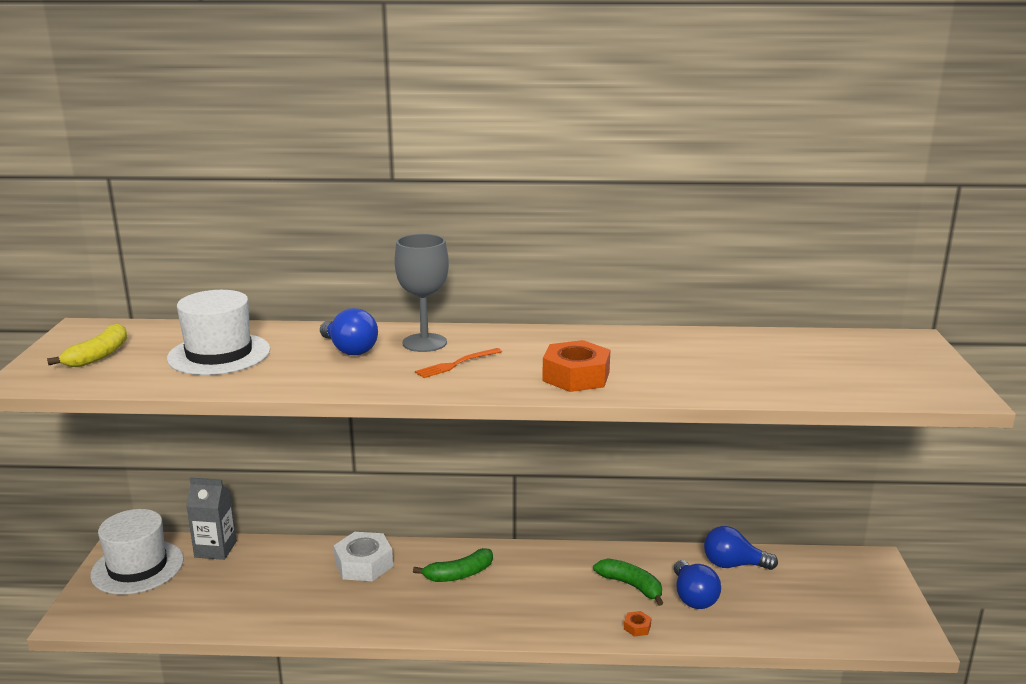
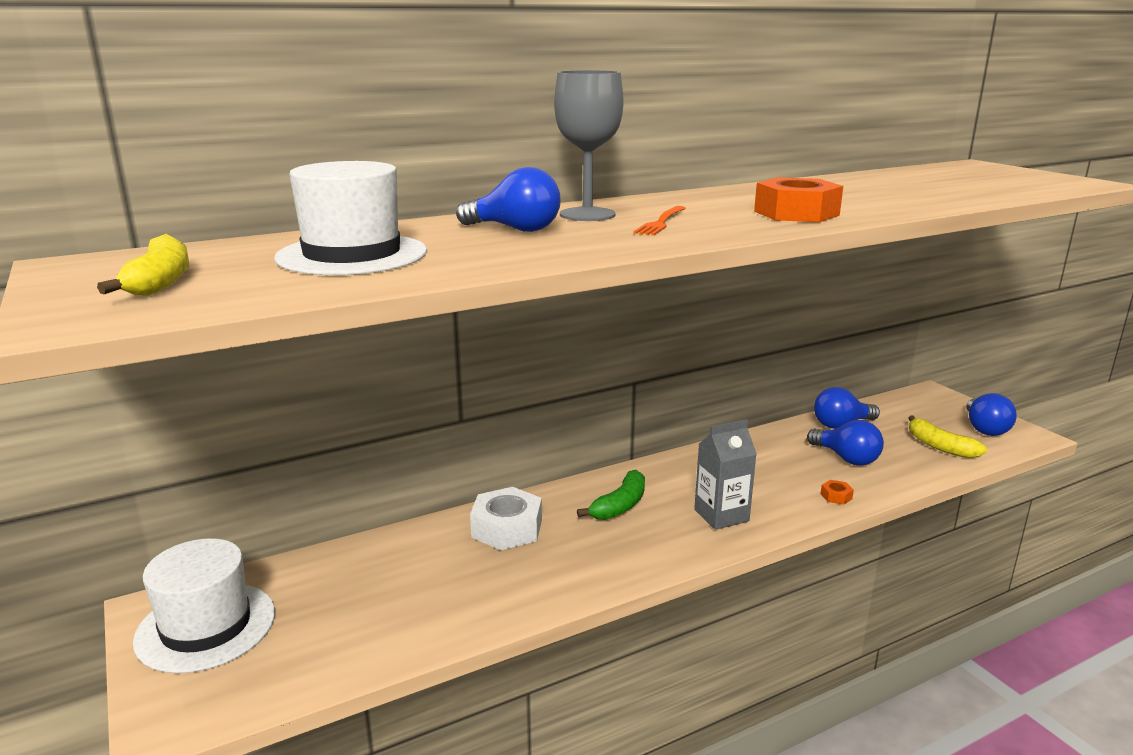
camera: 30 degrees left, 0 degrees up
grey carton [186,478,237,560] -> grey carton moved to [694,419,757,530]
green banana [593,559,663,606] -> none
none -> yellow banana [909,415,987,458]
none -> blue light bulb [966,393,1017,436]

